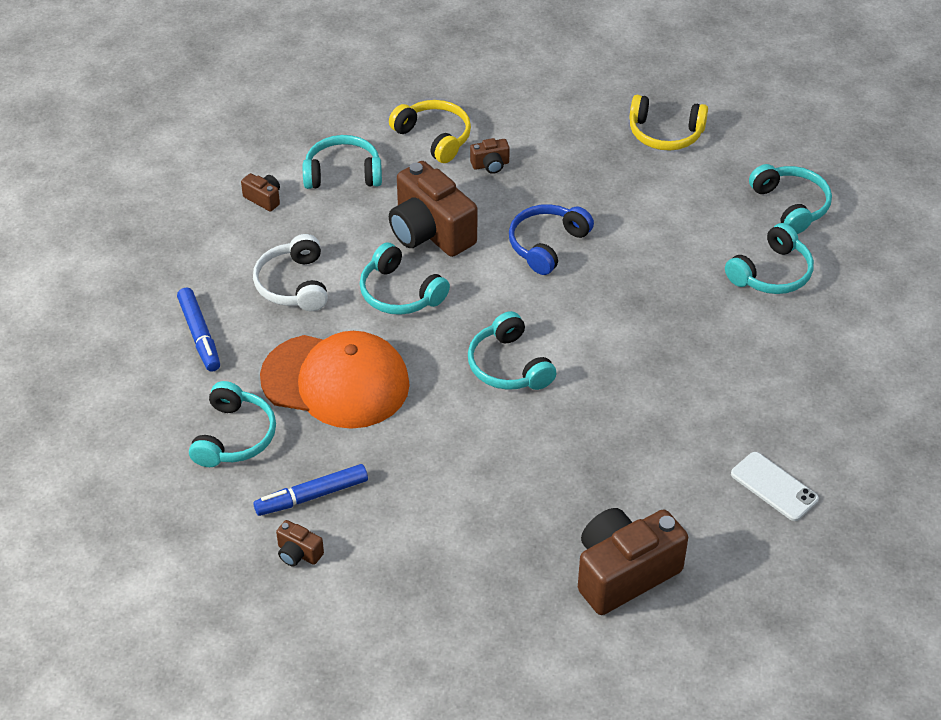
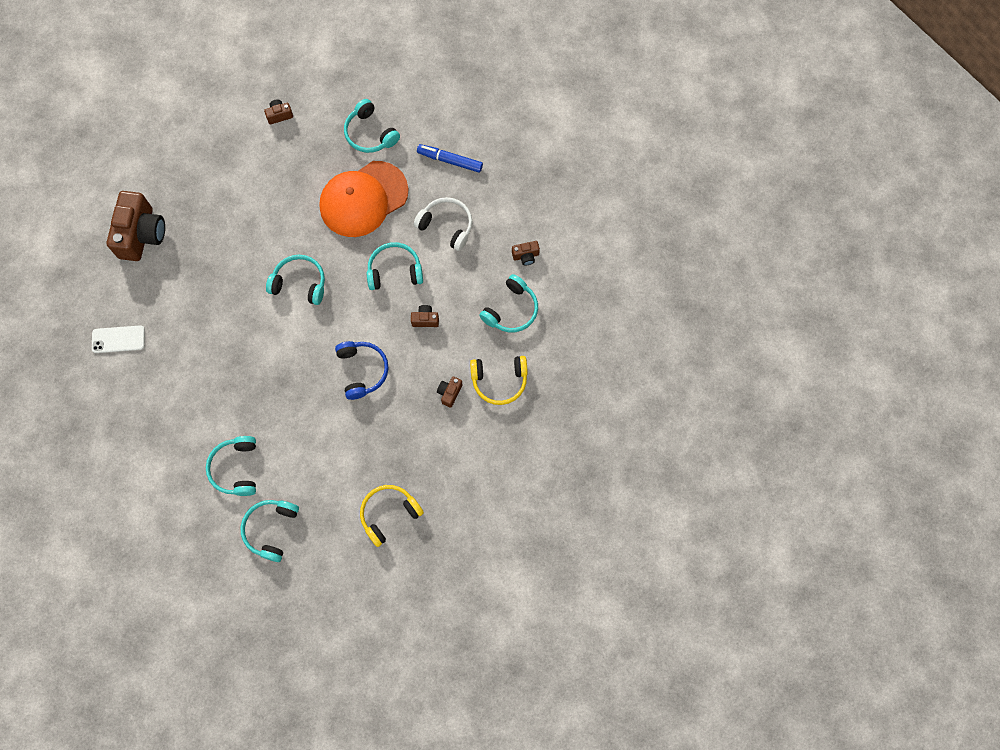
camera: 130 degrees right, 25 degrees up
blue marker [253,464,368,516] -> none
brown camera [389,161,477,257] -> brown camera [411,305,439,327], size x0.44
turquoise headphones [749,164,832,234] -> turquoise headphones turned 90 degrees clockwise [241,500,299,562]

